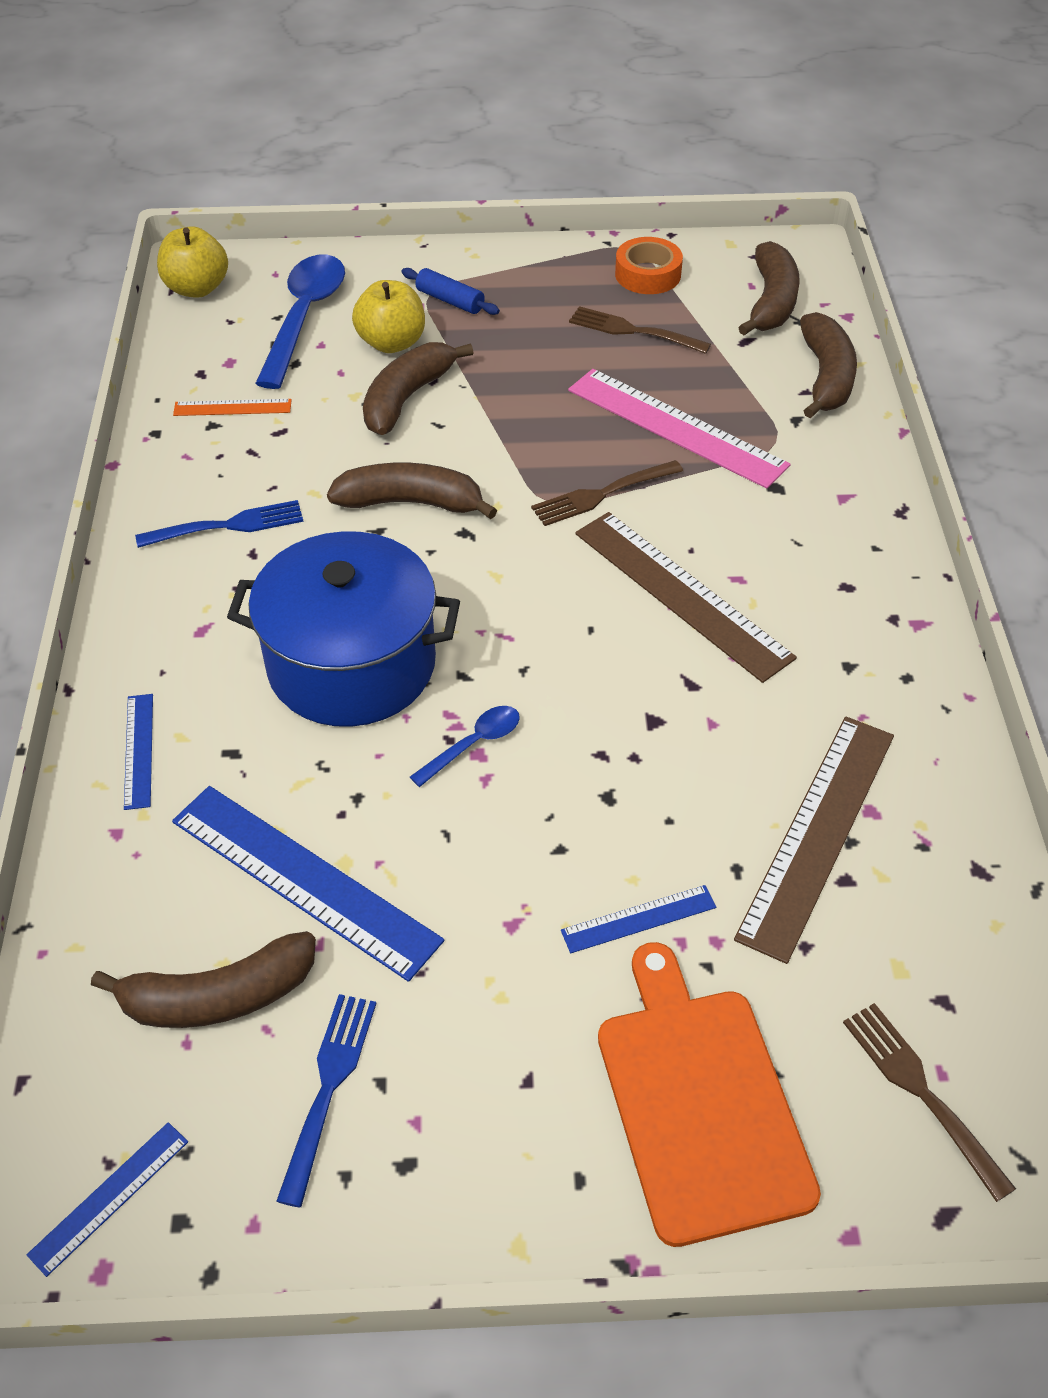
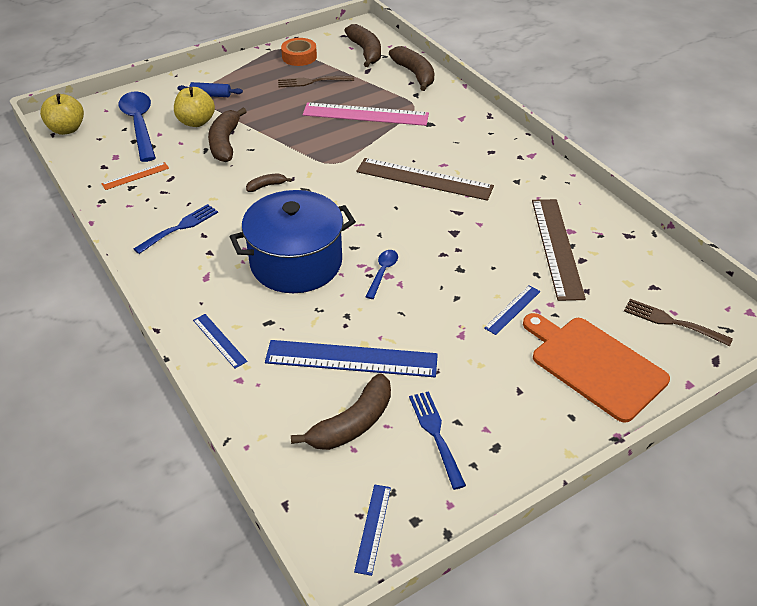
camera: 30 degrees left, 5 degrees down
brown banana [327,463,497,519] -> brown banana [246,174,292,192], size x0.51
brown fork [531,460,683,526] -> none

